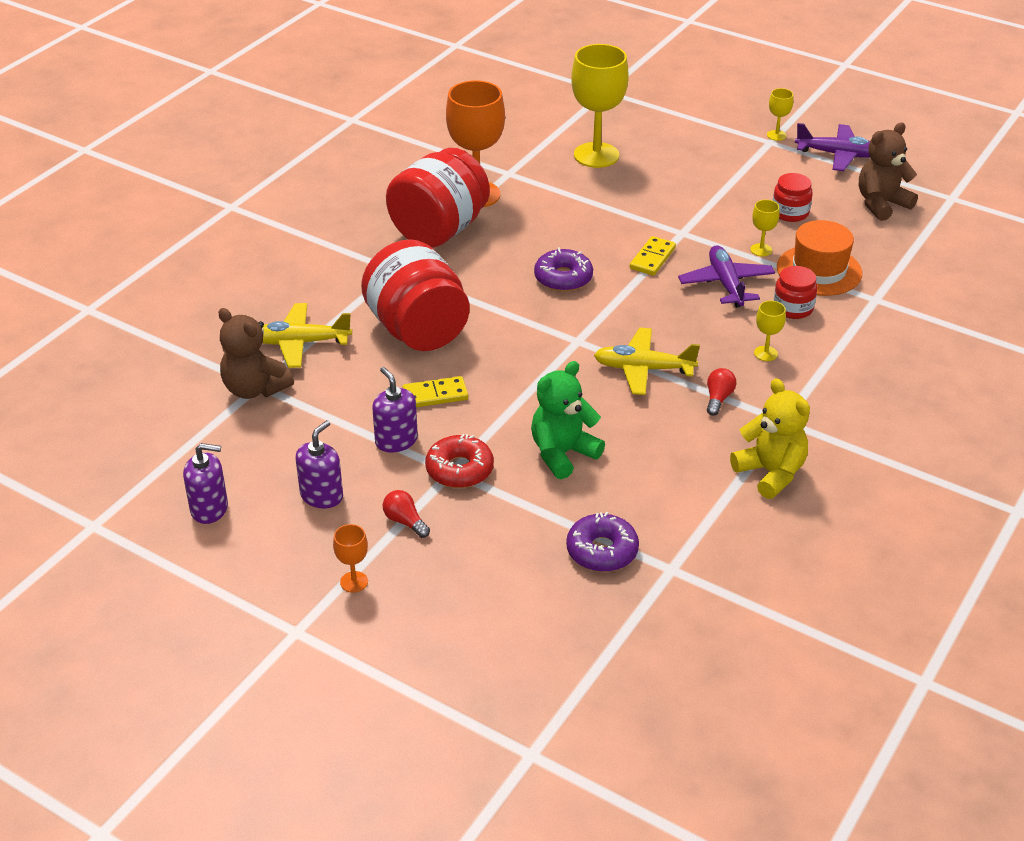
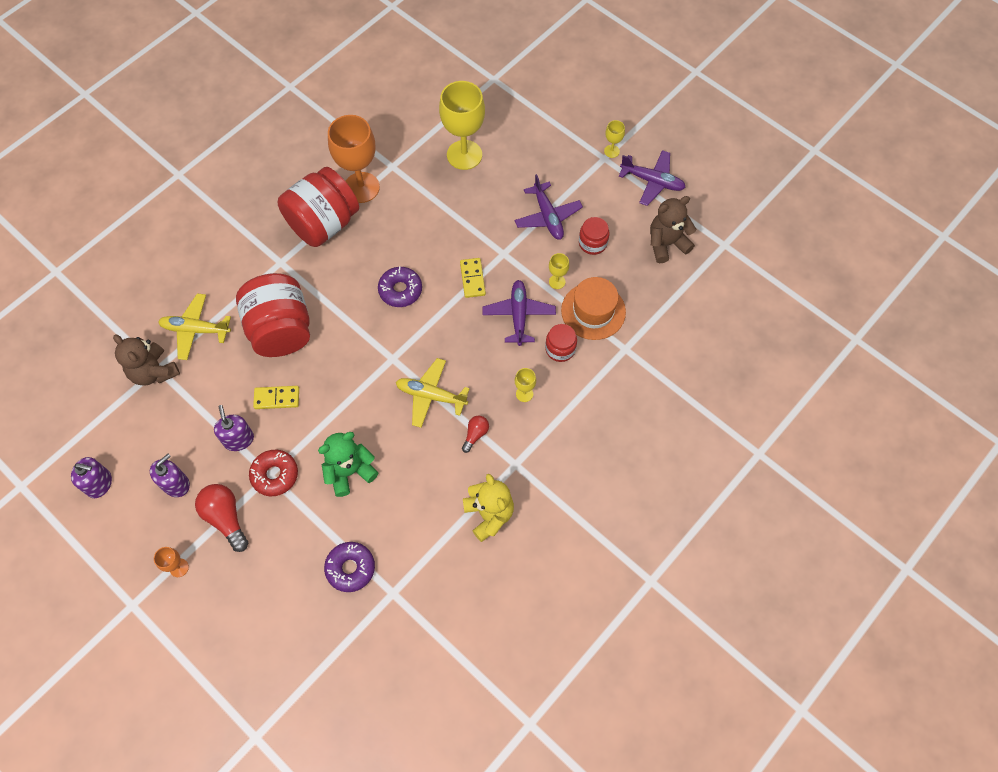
camera: 10 degrees right, 25 degrees up
red light bulb [383,490,430,538] -> red light bulb [195,484,248,552], size x1.77
yellow domino [630,236,676,276] -> yellow domino turned 45 degrees counterclockwise [460,258,486,298]
none -> purple plane [514,174,583,240]

